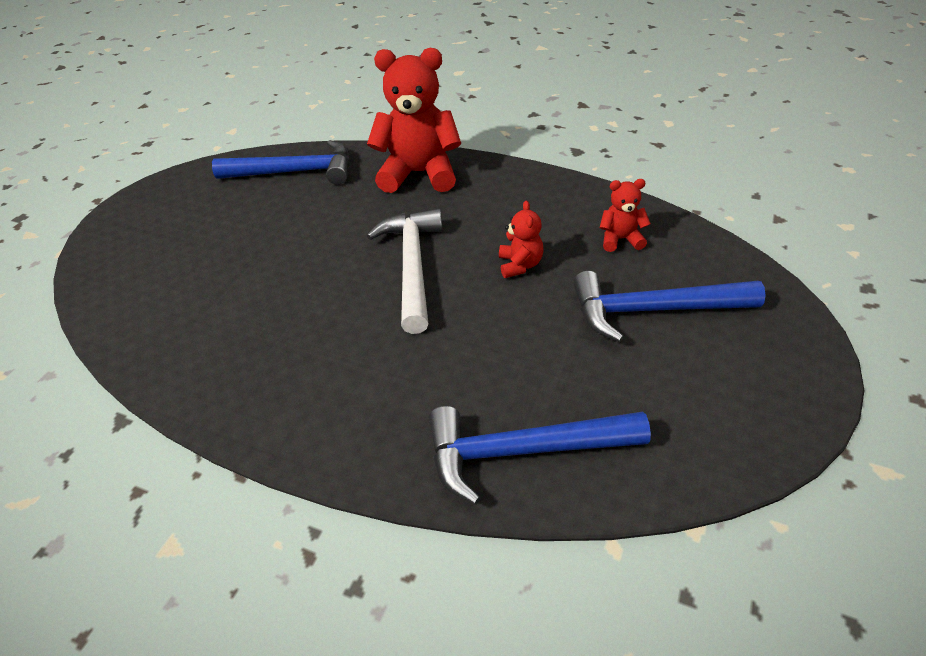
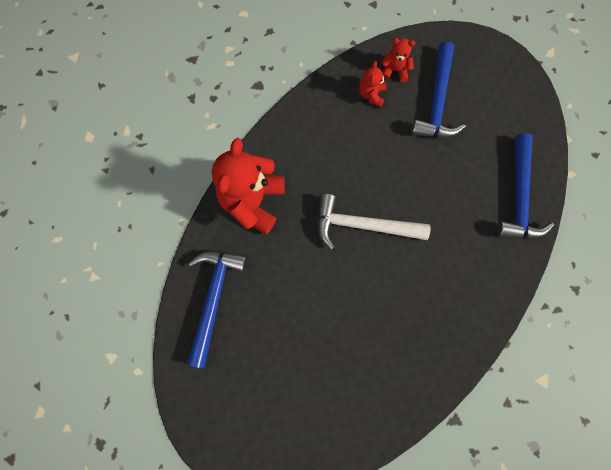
camera: 80 degrees left, 30 degrees up
red teddy bear [499,200,543,278] -> red teddy bear moved to [381,38,415,82]

